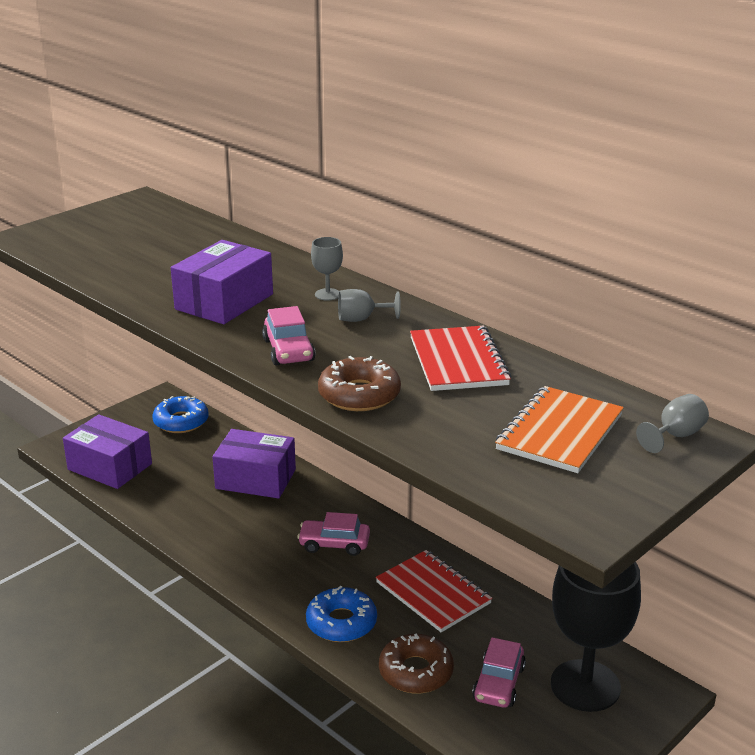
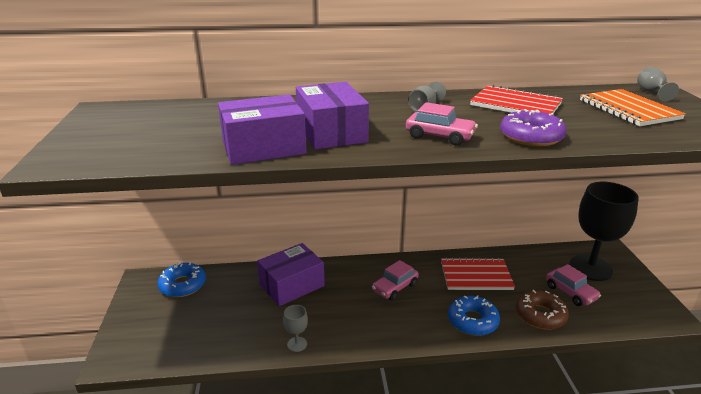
camera: 50 degrees left, 0 degrees up
purple box [63,414,152,489] -> purple box moved to [218,94,307,165]
grey goblet [311,237,343,301] -> grey goblet moved to [283,305,308,352]
brown donut [318,356,401,411] -> purple donut [500,109,567,146]

